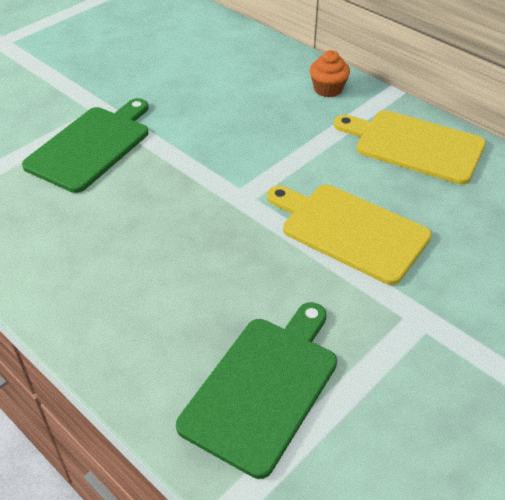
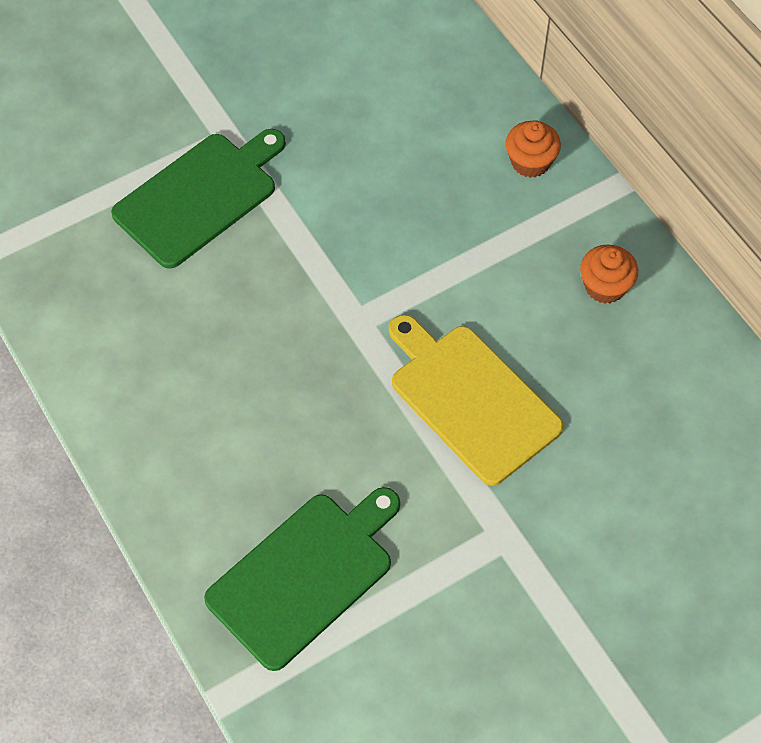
camera: 15 degrees right, 15 degrees up
yellow cutting board [334,110,486,184] -> orange cupcake [580,245,638,304]

